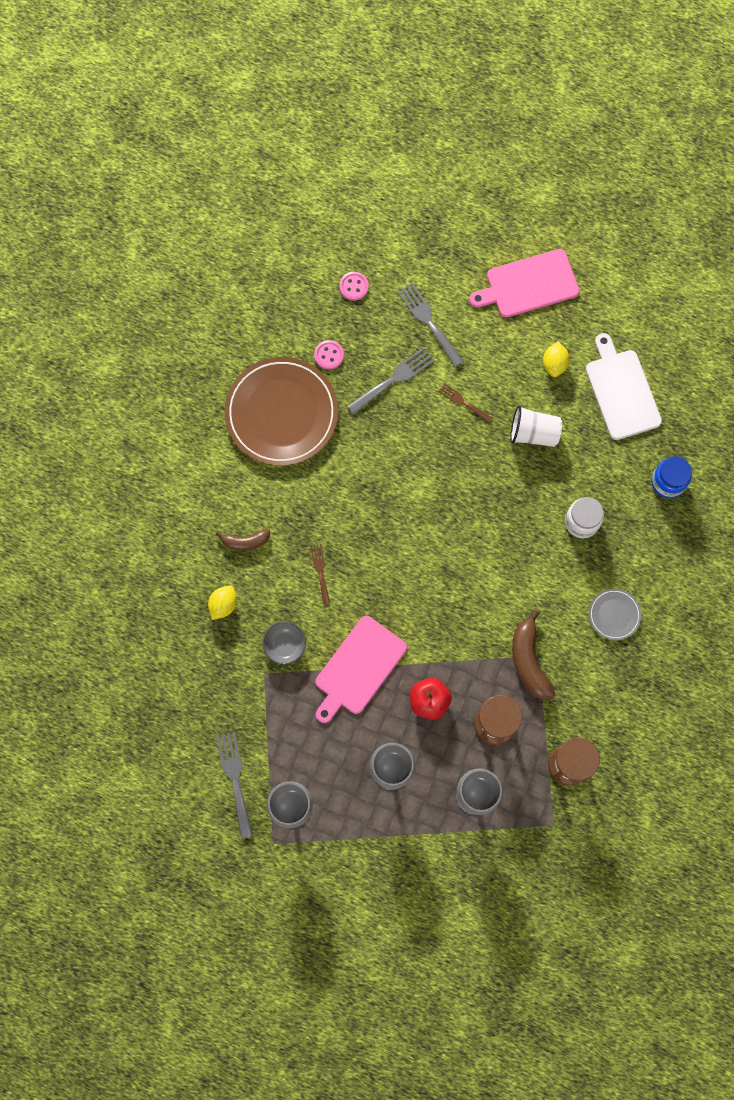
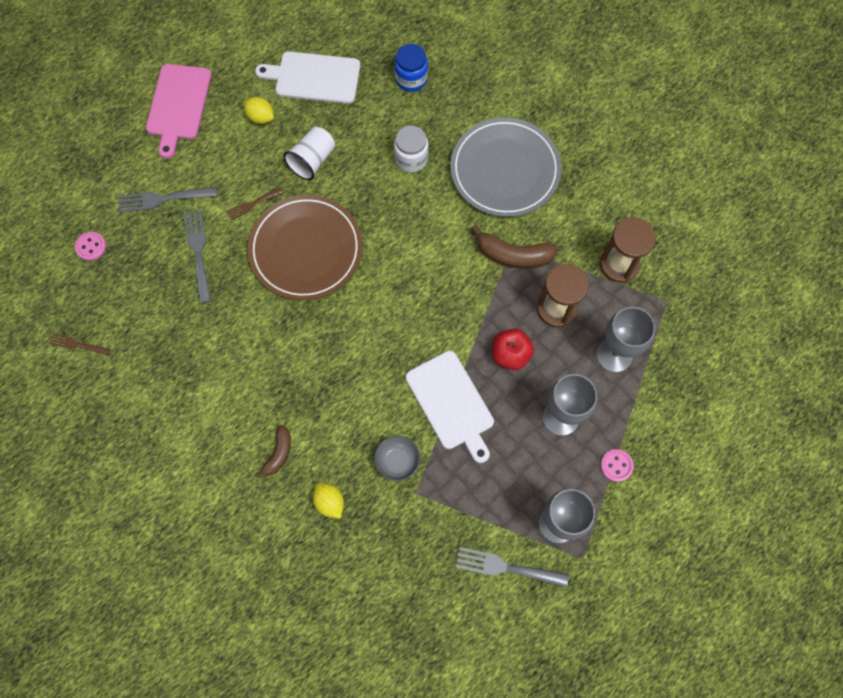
camera: 65 degrees left, 5 degrees down
brown plate [225,357,338,466] -> brown plate moved to [248,195,362,300]
brown fork [310,544,330,604] -> brown fork moved to [49,333,111,356]
pink button [314,340,344,369] -> pink button moved to [600,449,634,482]
pink cutting board [315,616,407,723] -> white cutting board [405,351,494,463]
grey plate [589,589,641,640] -> grey plate [450,117,562,217], size x2.23

